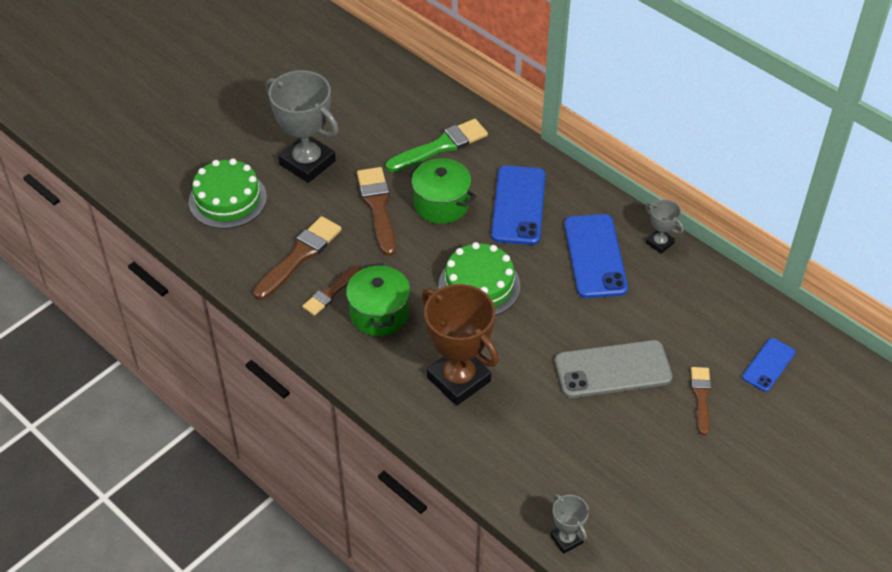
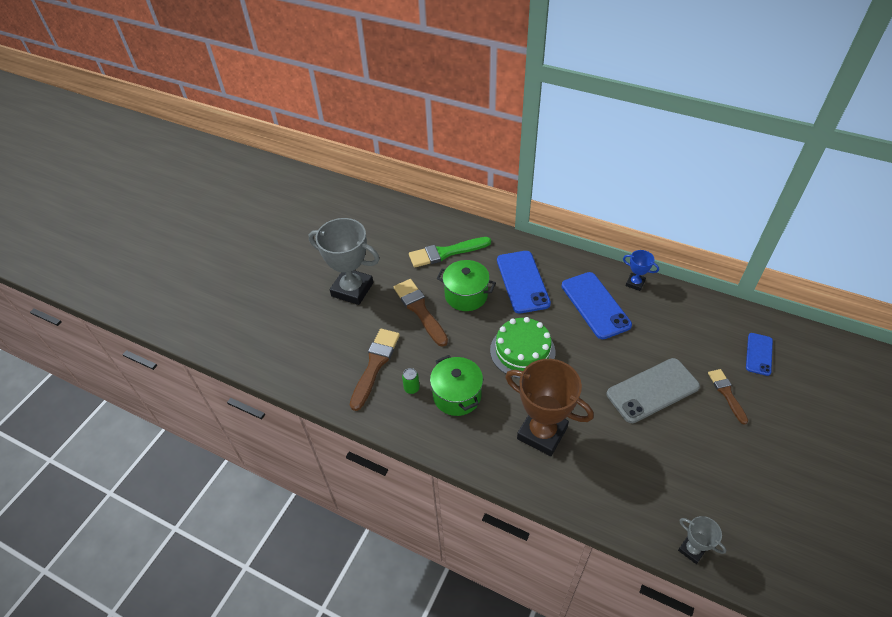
camera: 15 degrees left, 0 degrees up
green cake [189,159,267,229] -> none
brown brush [302,266,361,316] -> green can [402,368,420,394]
green brush [385,119,488,172] -> green brush turned 150 degrees counterclockwise [409,237,491,268]
grey trophy [646,199,684,254] -> blue trophy [623,250,659,291]

